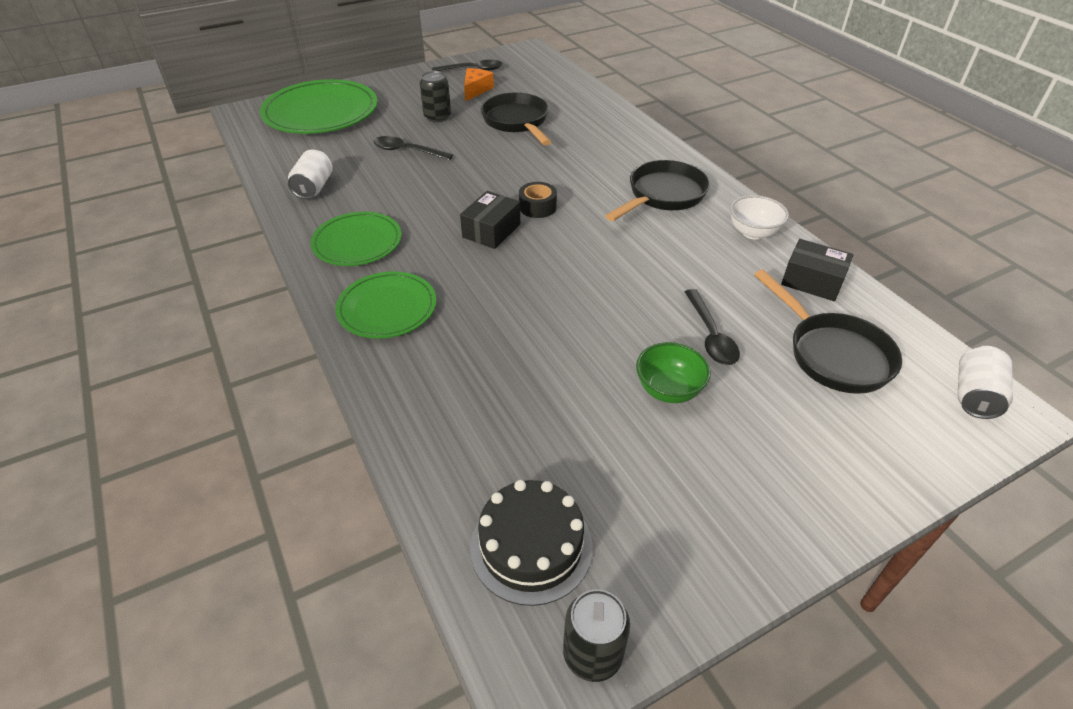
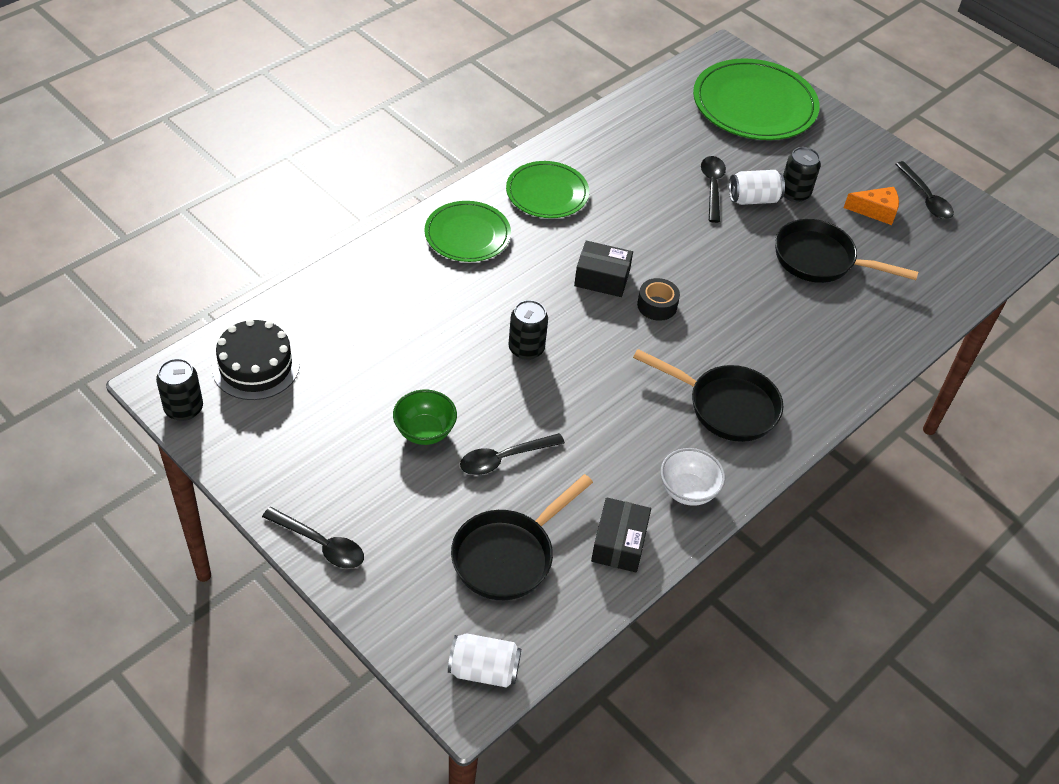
camera: 70 degrees right, 5 degrees up
white can [288,150,333,199] -> white can moved to [729,170,785,205]
black pan [481,93,551,146] -> black pan turned 120 degrees counterclockwise [775,219,918,283]
none -> black spoon [262,507,364,569]
none -> black can [508,300,548,360]

